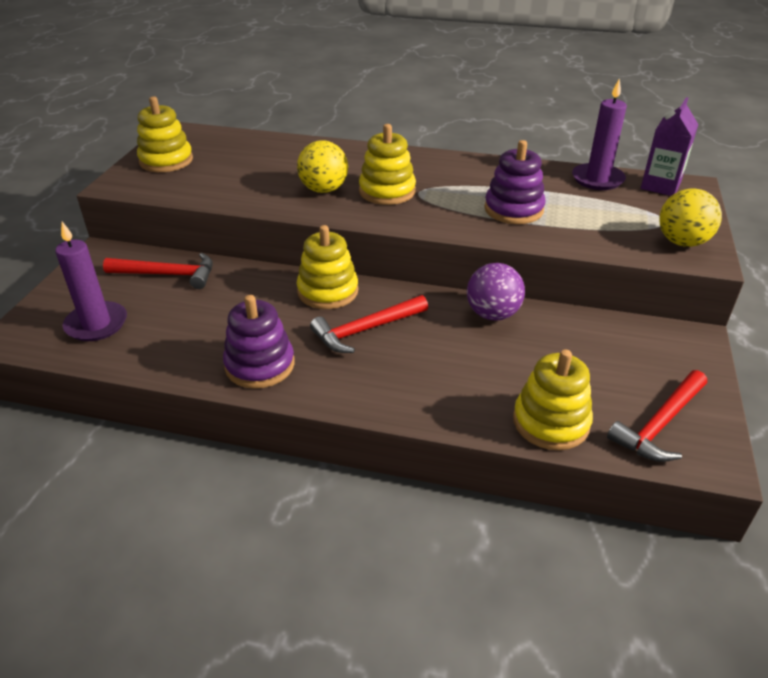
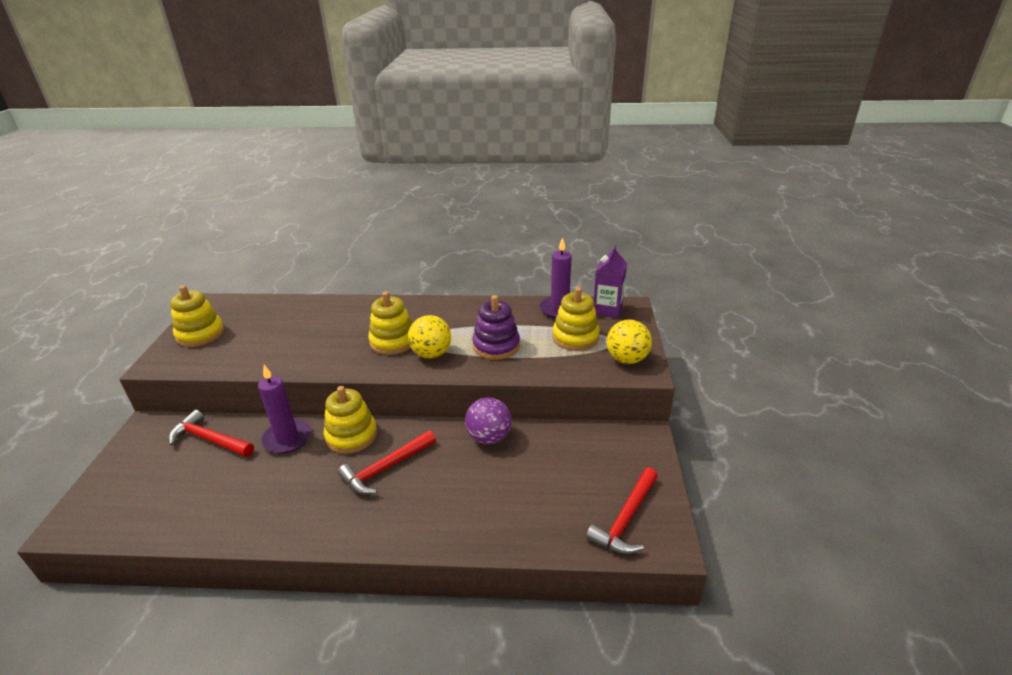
camera: 10 degrees left, 5 degrees down
purple candle [55,222,127,341] -> purple candle moved to [258,365,312,454]
red hammer [103,253,213,289] -> red hammer turned 150 degrees counterclockwise [169,410,254,457]
purple stacking toy [223,295,294,389] -> none
yellow ball [297,140,348,193] -> yellow ball moved to [408,315,451,358]
yellow stacking toy [513,349,593,450] -> yellow stacking toy moved to [552,287,600,351]

